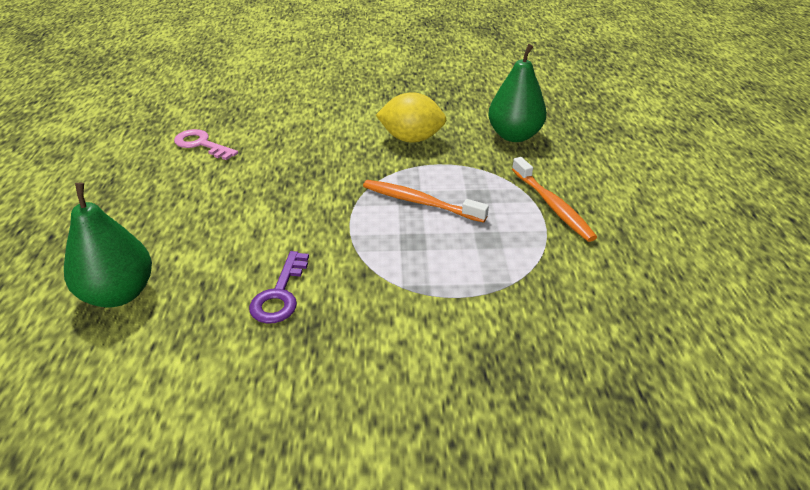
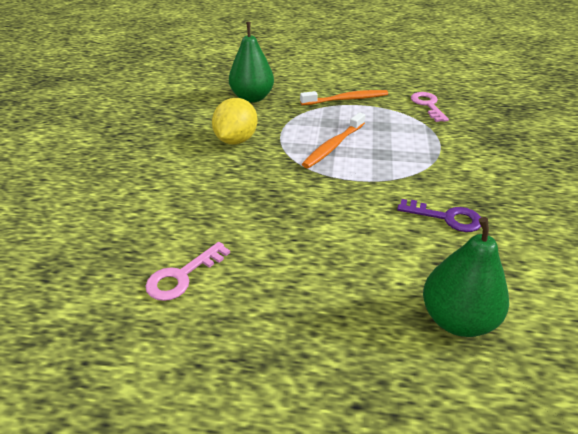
camera: 80 degrees left, 0 degrees up
none -> pink key [411,92,449,122]

